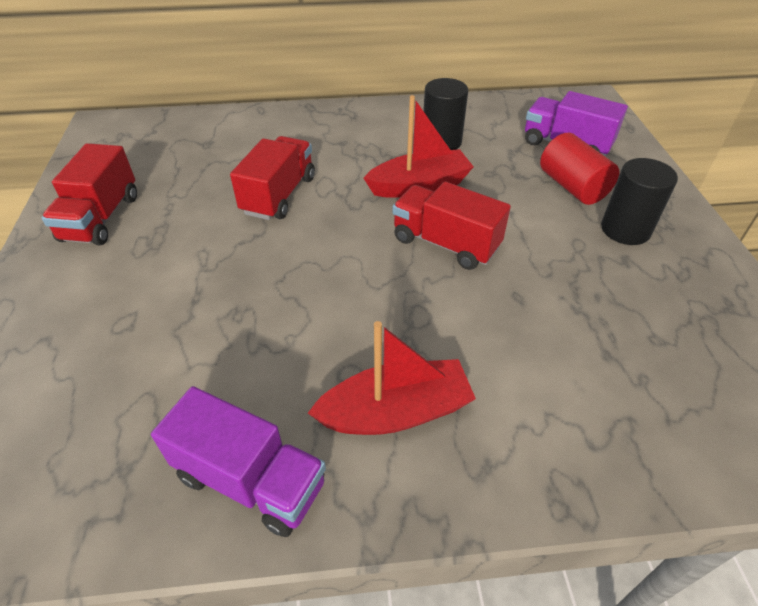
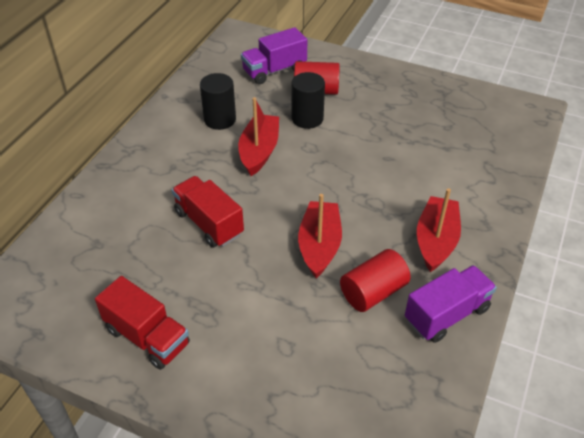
camera: 60 degrees left, 0 degrees up
red truck [392,182,511,270] -> none
black cylinder [601,158,678,245] -> black cylinder moved to [292,72,325,129]
none -> red boat [298,194,342,278]
none -> red cylinder [340,249,411,312]

